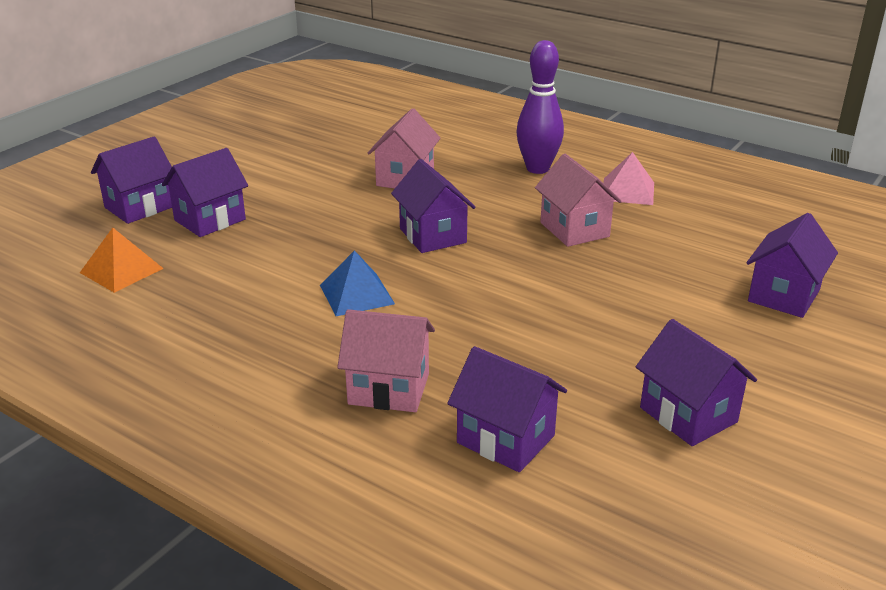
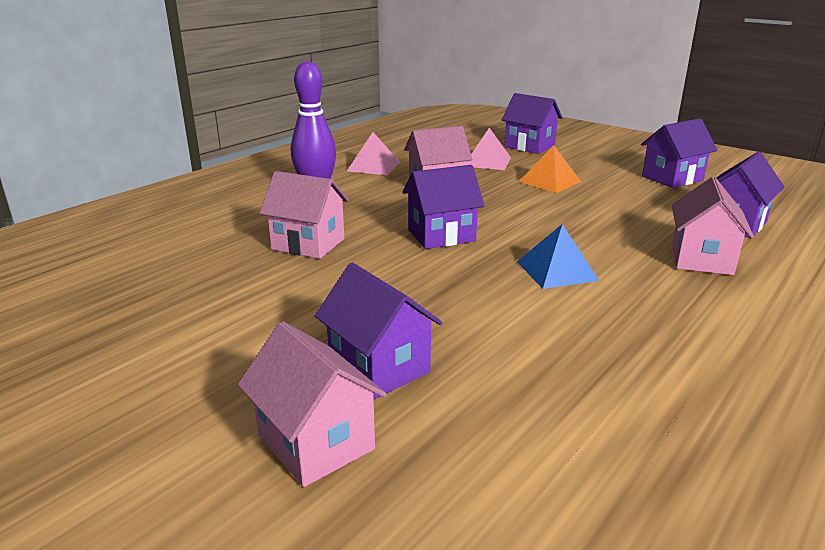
camera: 85 degrees left, 5 degrees down
orange pyramid [80,228,164,293] -> orange pyramid moved to [519,145,581,193]
purple house [91,137,172,224] -> pink house [238,321,387,487]
none -> pink pyramid [467,128,511,170]

